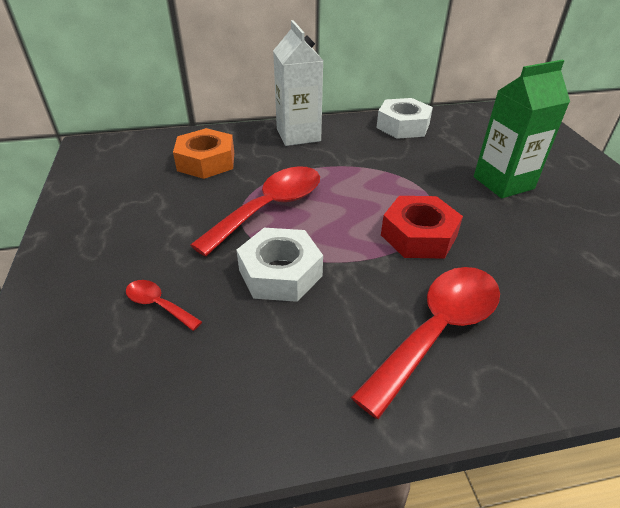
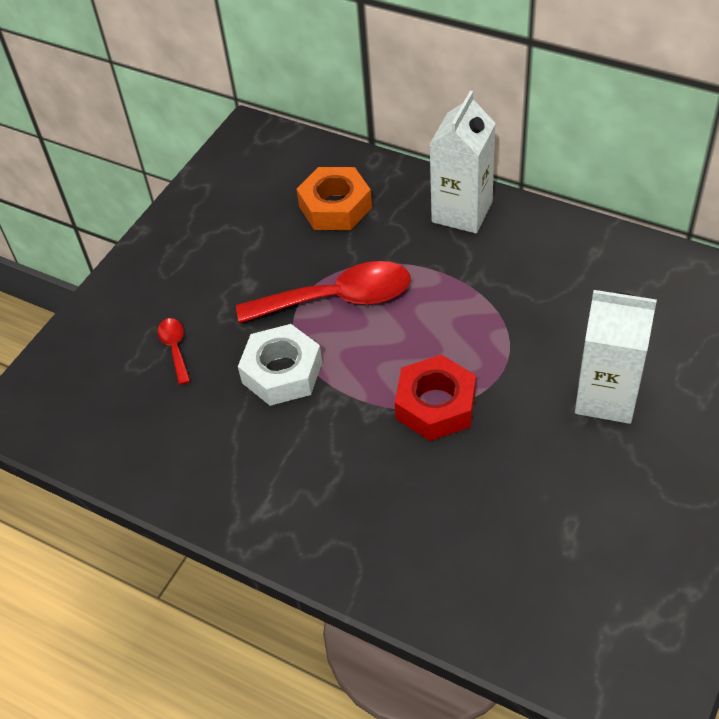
camera: 45 degrees right, 10 degrees up
red spoon [351,267,500,419] -> none
white nut [377,98,433,139] -> none
green carton [474,60,570,198] -> white carton [575,290,657,424]

